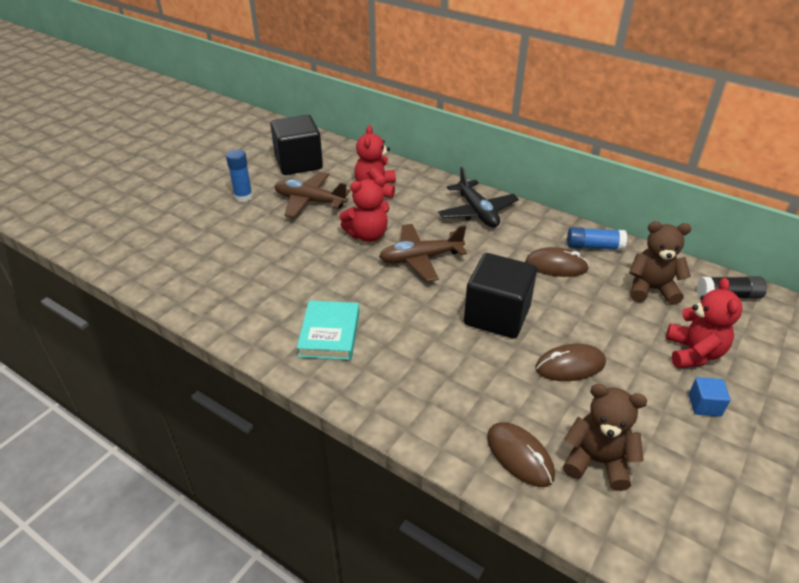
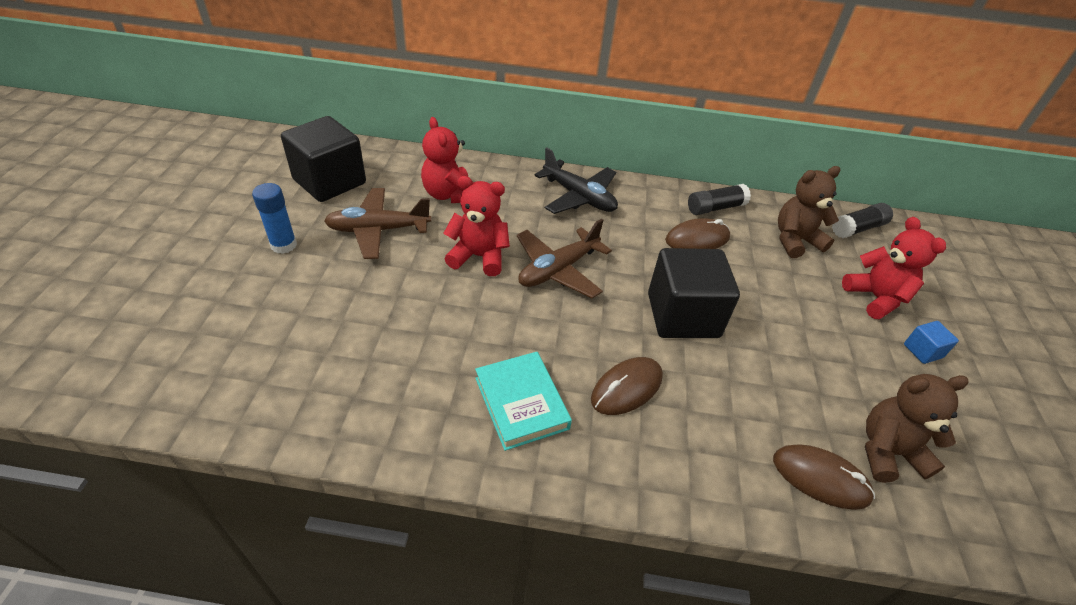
camera: 30 degrees left, 5 degrees up
red teddy bear [339,176,389,242] -> red teddy bear turned 120 degrees counterclockwise [443,176,510,276]
brown mouse [535,344,606,381] -> brown mouse moved to [591,357,663,415]
blue glue stick [567,227,627,250] -> black glue stick [688,184,751,215]

